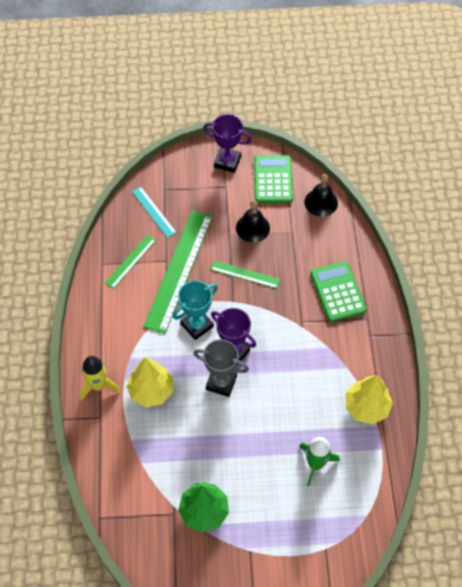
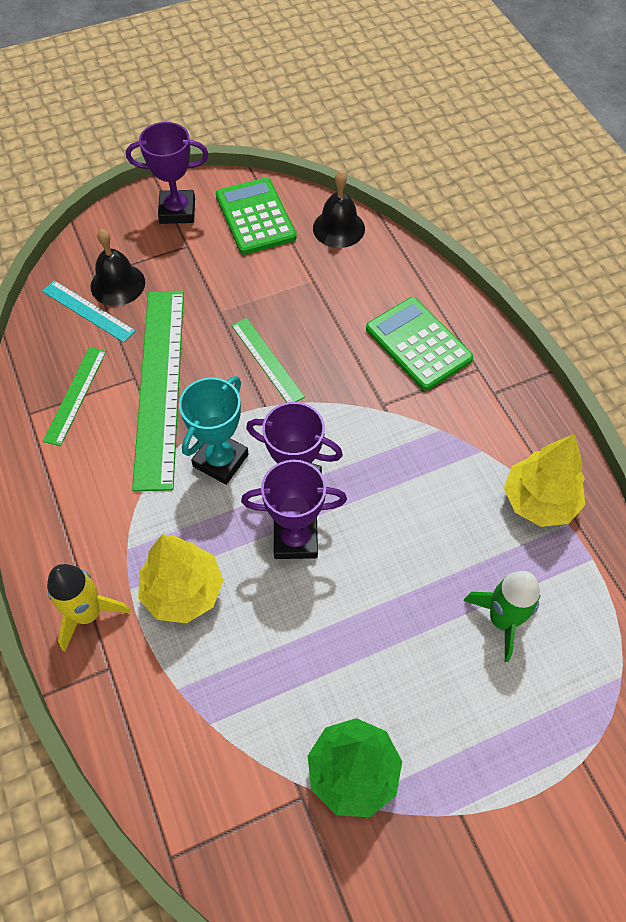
camera: 20 degrees left, 0 degrees up
grey trophy [193,339,249,397] -> purple trophy [241,460,347,559]
green ruler [210,261,280,288] -> green ruler turned 60 degrees clockwise [231,318,305,402]
black bell [236,200,270,242] -> black bell moved to [91,229,145,306]

